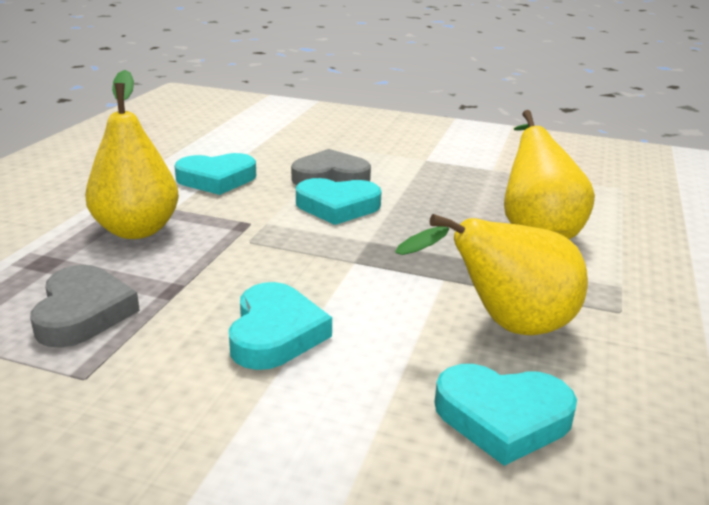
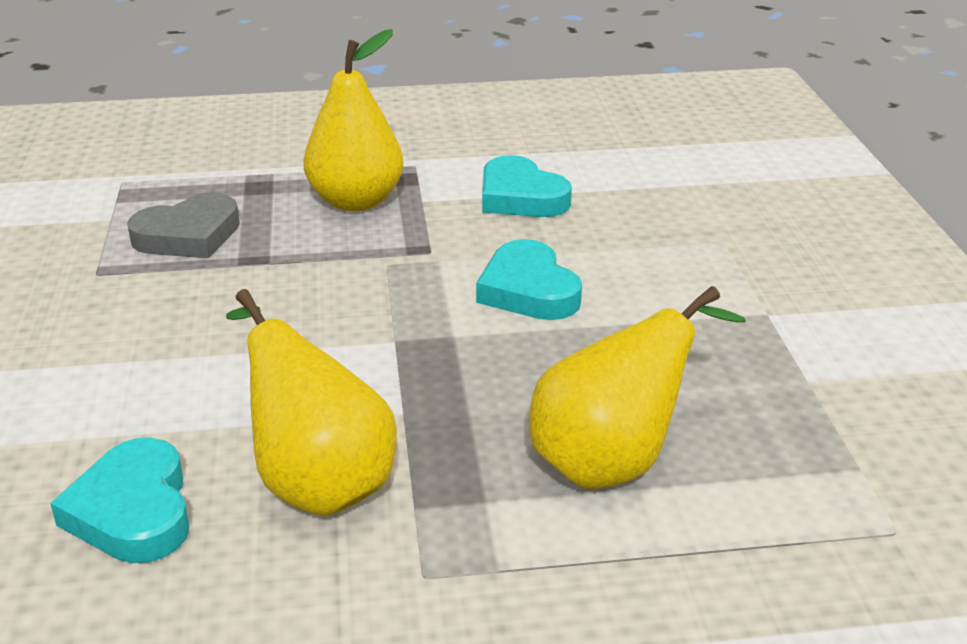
camera: 65 degrees right, 5 degrees up
turquoise heart [229,282,332,370] -> none
grey heart [291,149,371,185] -> none

